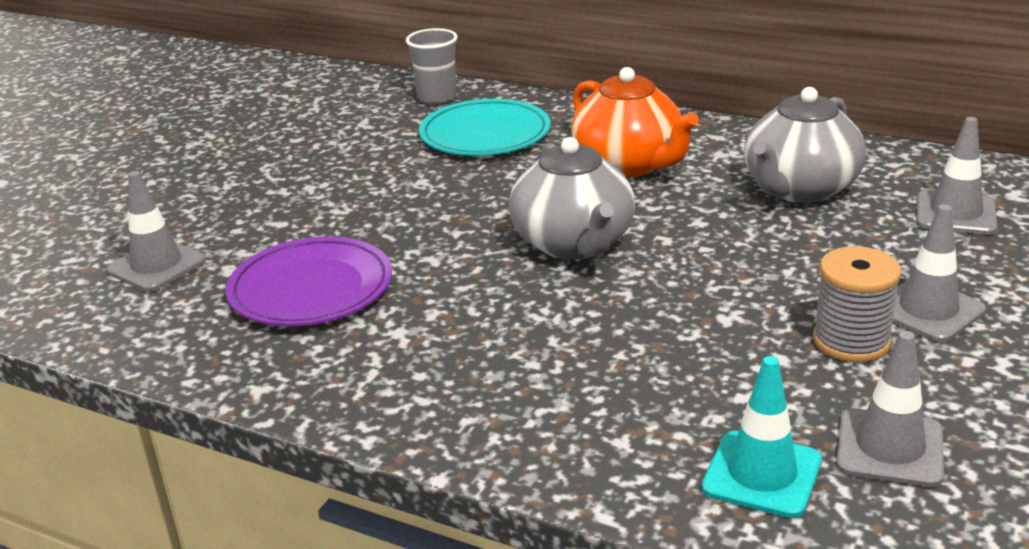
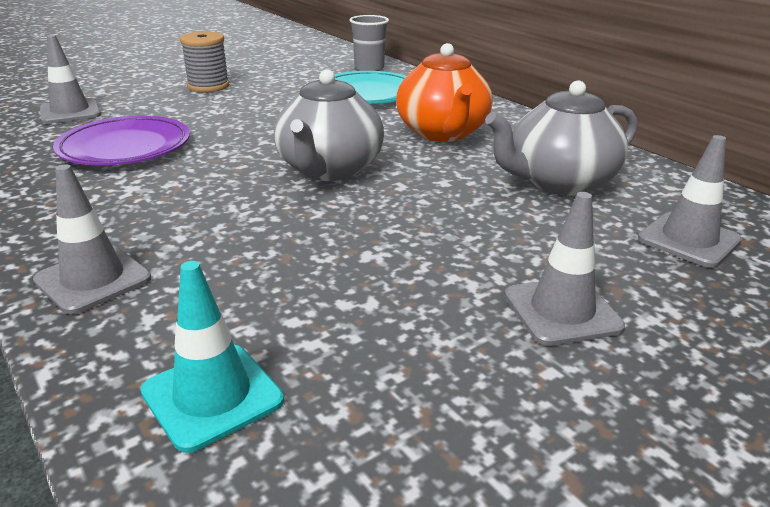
camera: 25 degrees right, 0 degrees up
grey spool [813,246,901,362] -> grey spool moved to [180,31,229,92]
grey traffic cone [836,331,944,487] -> grey traffic cone moved to [33,164,152,314]

